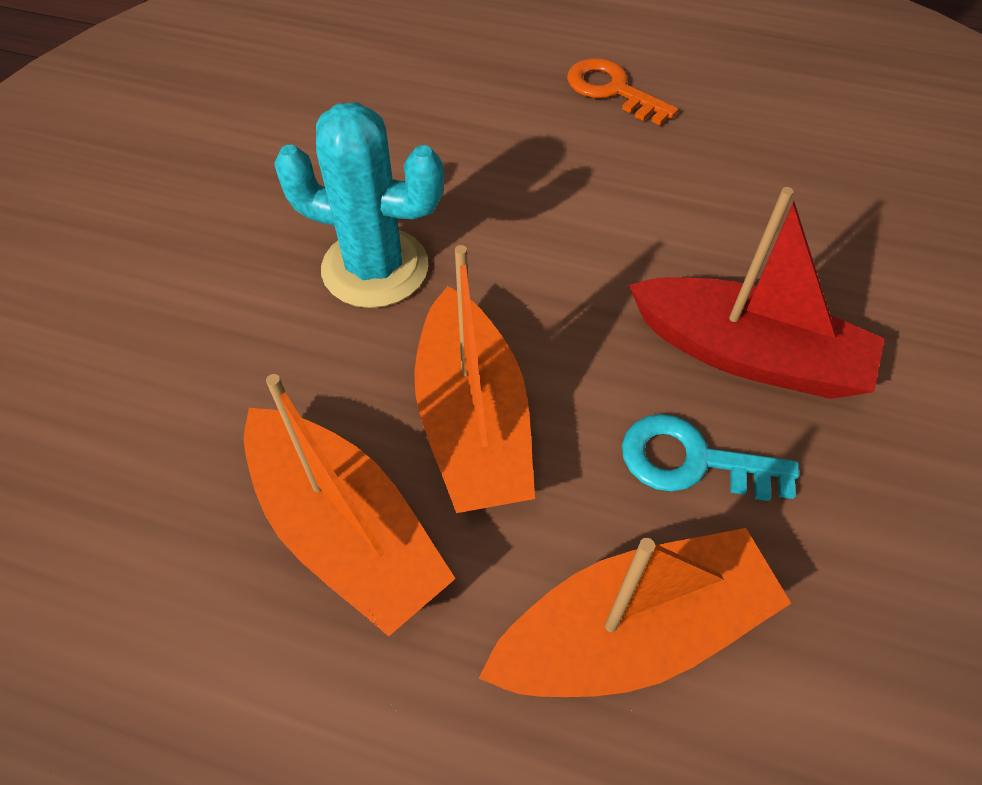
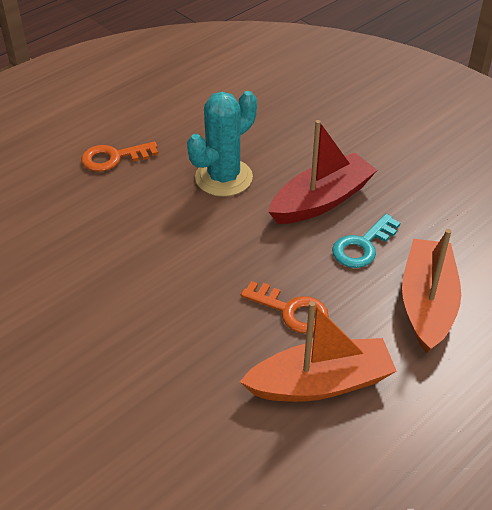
camera: 60 degrees left, 10 degrees down
turquoise cactus [274,102,444,308] -> turquoise cactus moved to [187,91,257,197]
orange boat [414,245,535,513] -> orange key [241,281,329,333]

